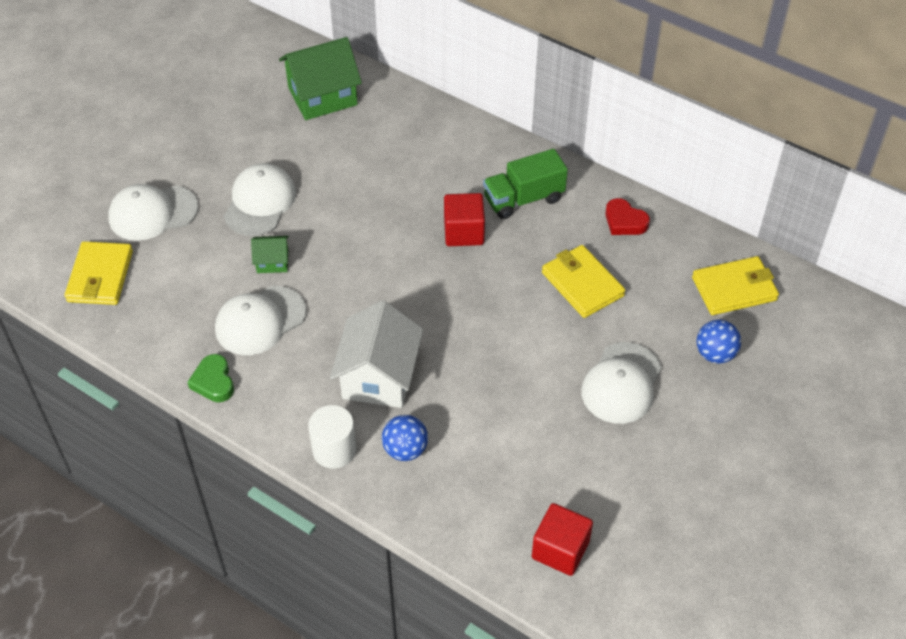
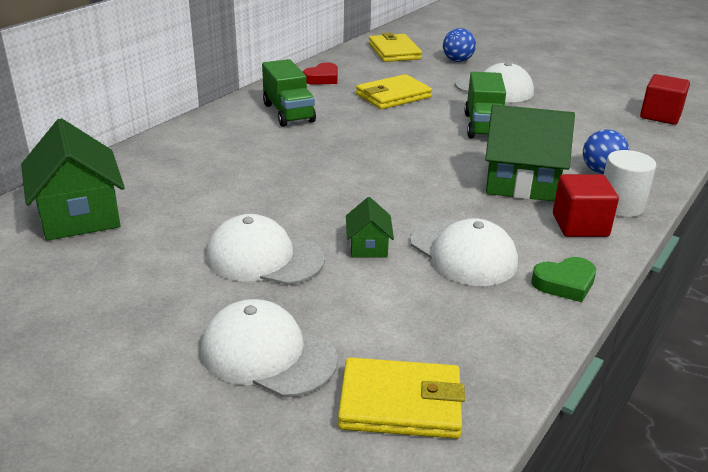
camera: 90 degrees left, 20 degrees down
white cap [108,184,198,241] -> white cap turned 135 degrees clockwise [201,299,338,398]
white house [330,300,423,408] -> green house [485,105,575,202]
red cube [444,193,485,246] -> red cube moved to [553,174,619,237]
none -> green truck [464,72,506,138]

